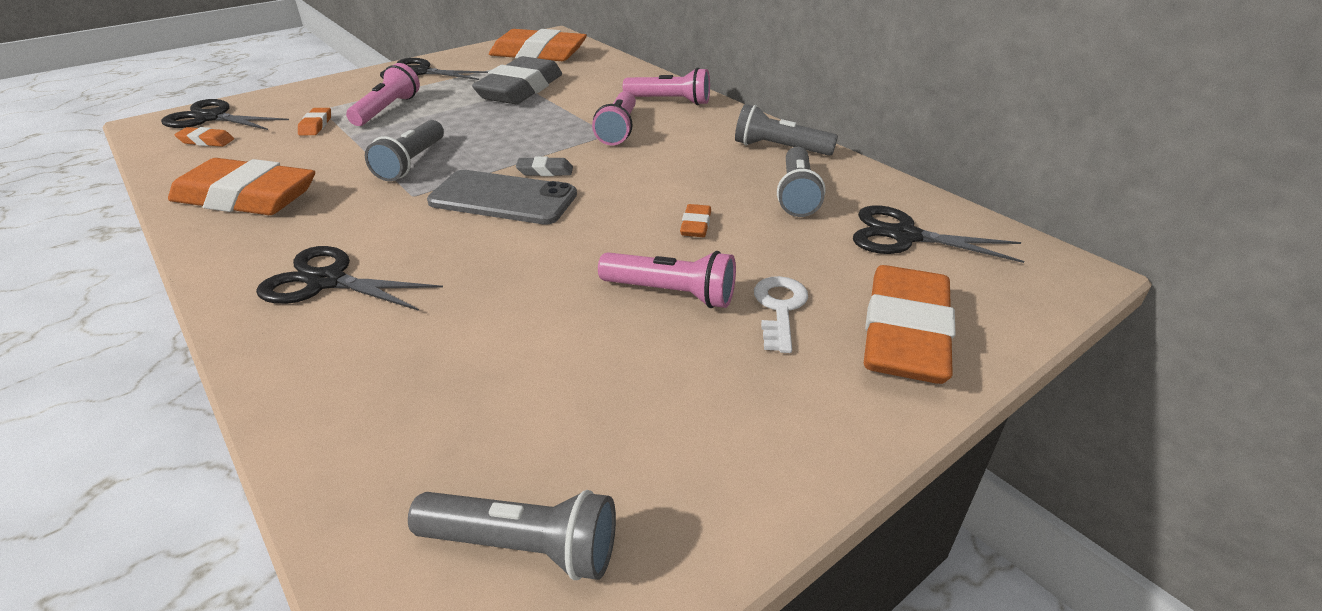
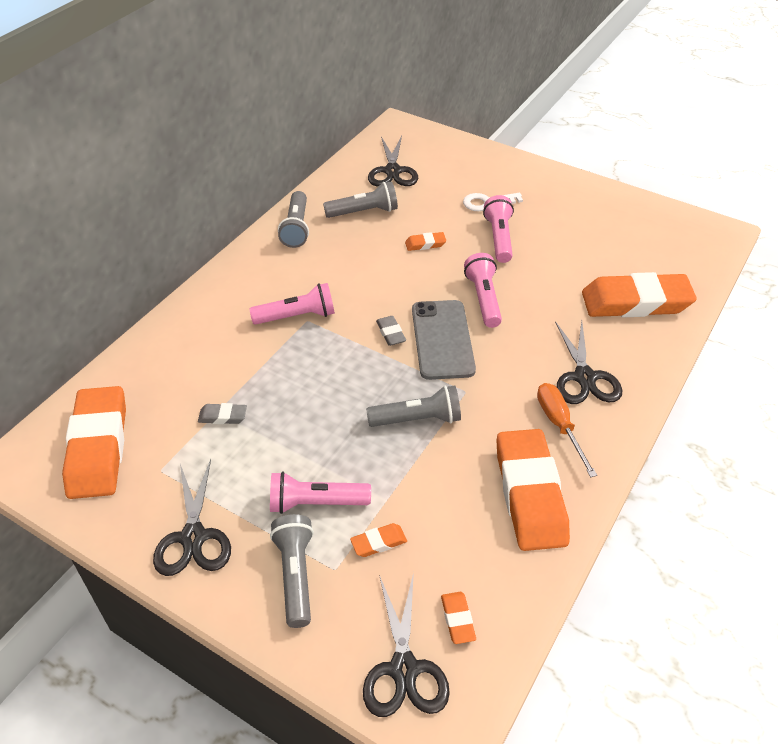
camera: 110 degrees left, 10 degrees up
grey flashlight [408,490,616,580] -> grey flashlight moved to [270,514,314,628]
grey eraser [472,56,562,104] -> grey eraser [198,403,247,424], size x0.41
pink flashlight [623,67,710,105] -> pink flashlight moved to [464,253,502,328]
orange eraser [864,265,956,384] -> orange eraser moved to [582,272,697,317]
none -> orange screwdriver [537,383,597,477]

